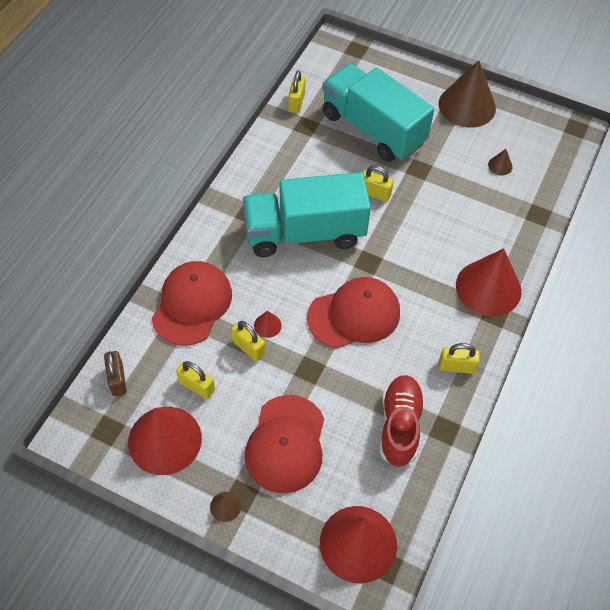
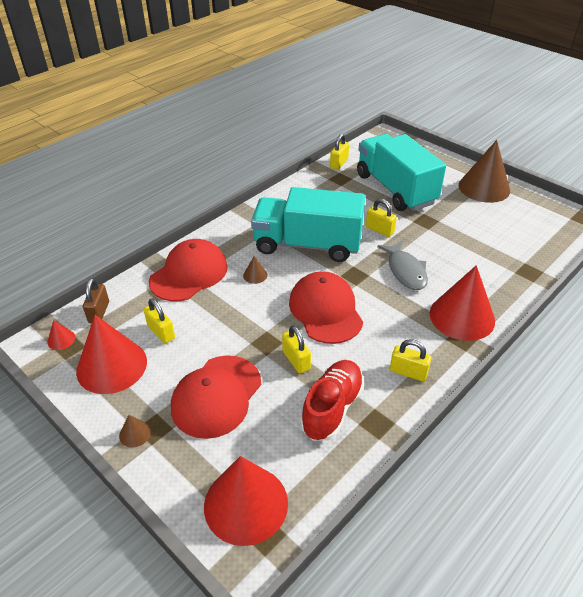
camera: 20 degrees right, 15 degrees down
yellow padlock [231,321,265,362] -> yellow padlock moved to [282,326,311,374]
red cone [254,311,282,338] -> red cone moved to [47,320,75,350]
red cap [307,277,400,348] -> red cap turned 105 degrees counterclockwise [289,271,363,344]
brown cone [488,149,513,176] -> brown cone moved to [243,256,268,284]
none -> grey fish [377,241,428,290]

